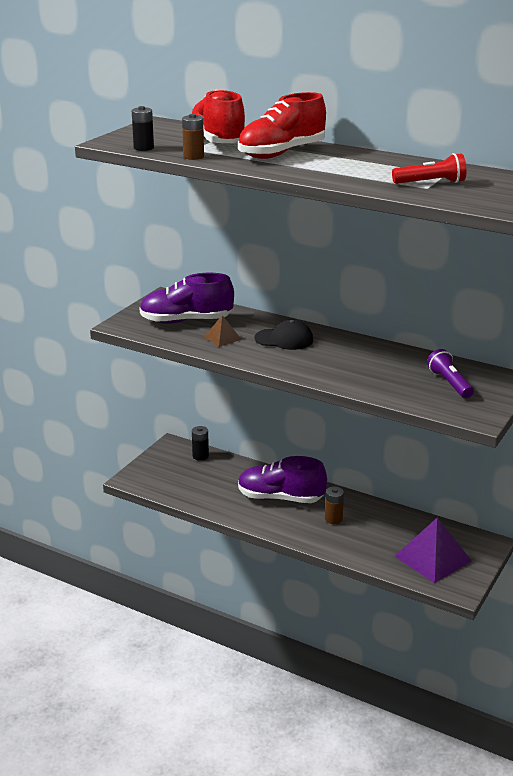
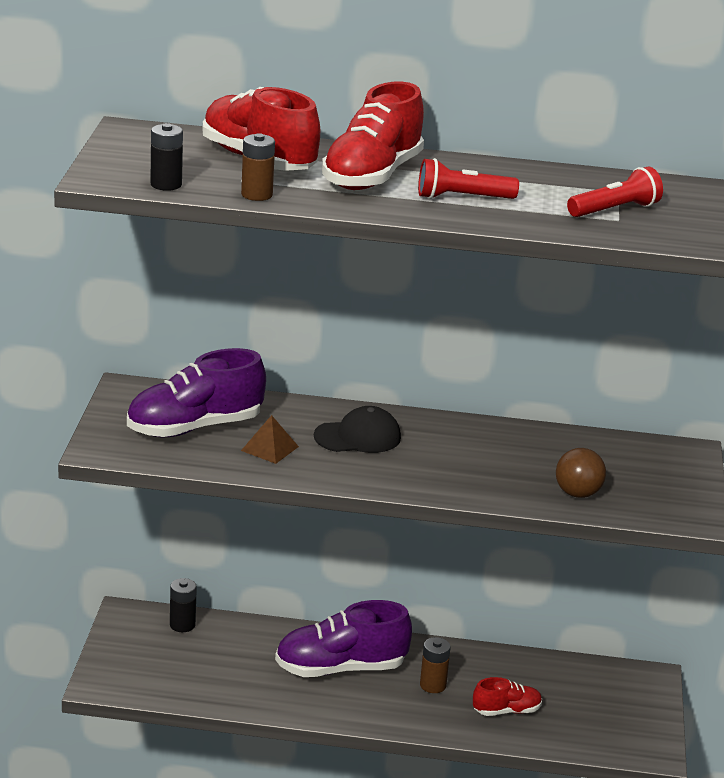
camera: 25 degrees left, 0 degrees up
purple pyramid [395,518,472,583] -> none
purple flashlight [427,349,474,398] -> none
none -> red flashlight [418,158,519,199]
none -> red shoe [473,677,542,716]
none -> brown ball [556,448,606,498]

